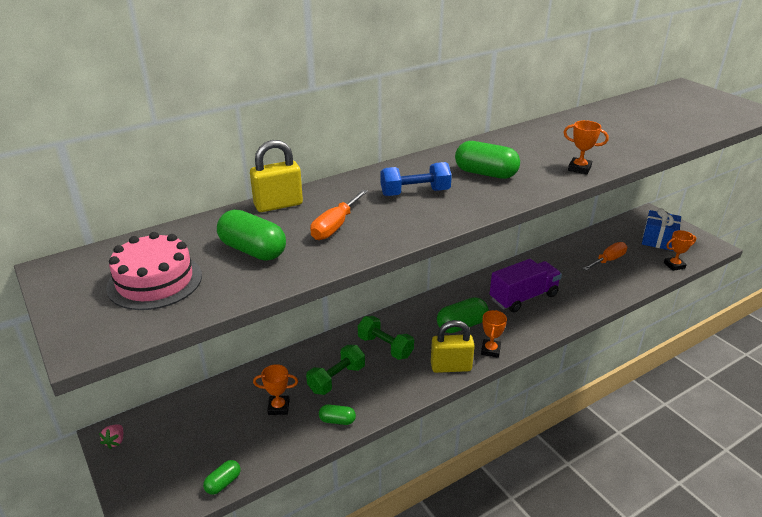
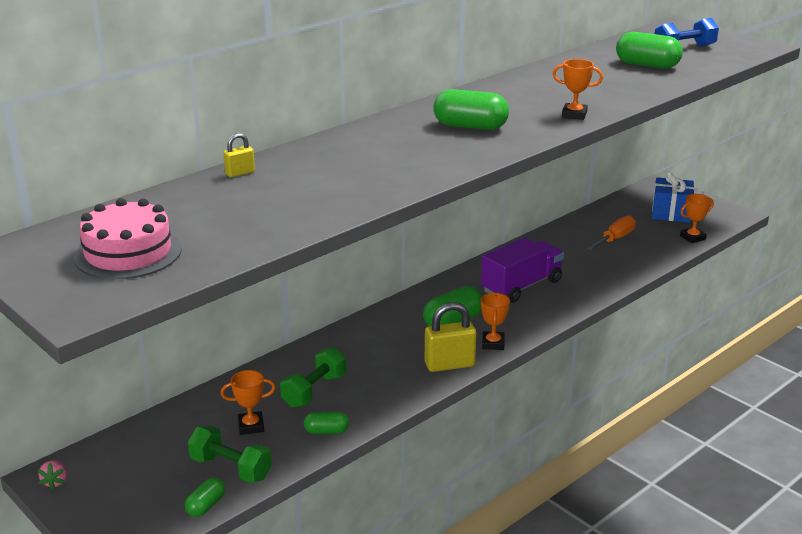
camera: 10 degrees left, 5 degrees down
green capsule [217,210,286,261] -> green capsule moved to [616,32,683,69]
yellow padlock [250,140,303,212] -> yellow padlock [223,133,255,177], size x0.52
orange screwdriver [310,189,368,240] -> none
green dumbbell [358,316,414,360] -> green dumbbell moved to [188,425,272,483]
blue dumbbell [381,162,452,196] -> blue dumbbell moved to [655,18,719,47]

